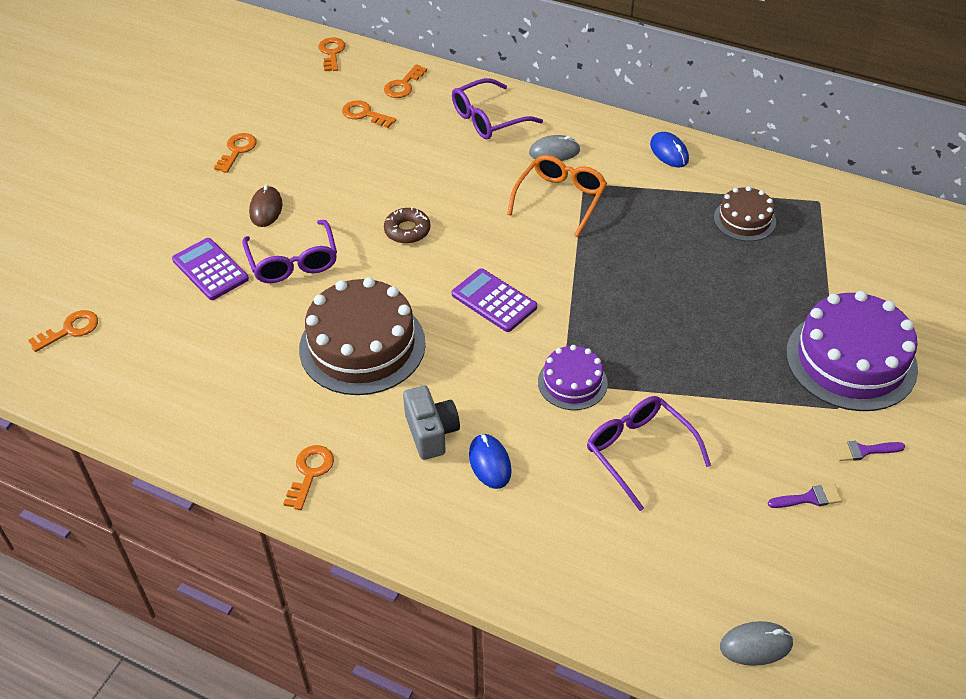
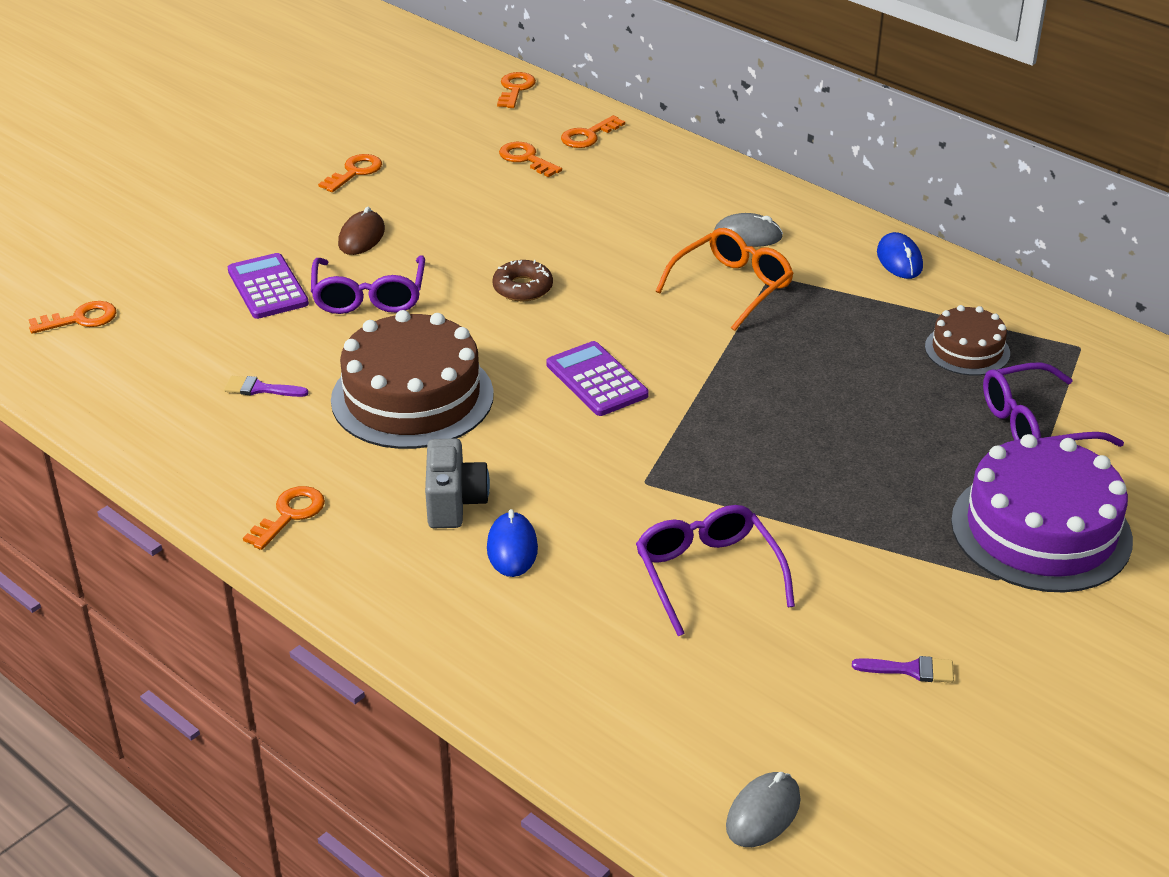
camera: 15 degrees right, 10 degrees down
purple glasses [452,78,543,139] -> purple glasses moved to [983,362,1124,447]
purple cake [538,345,608,410] -> none
grey mouse [720,621,793,666] -> grey mouse turned 60 degrees counterclockwise [726,772,801,847]
purple brush [833,441,905,461] -> purple brush moved to [224,376,309,397]

